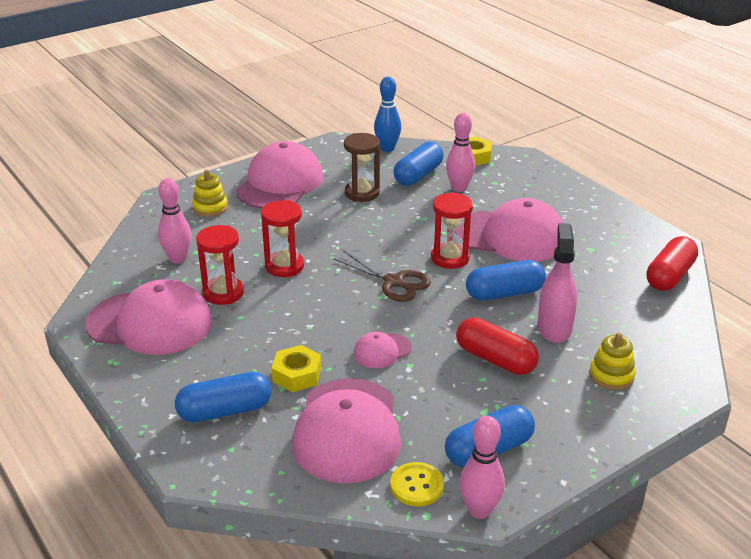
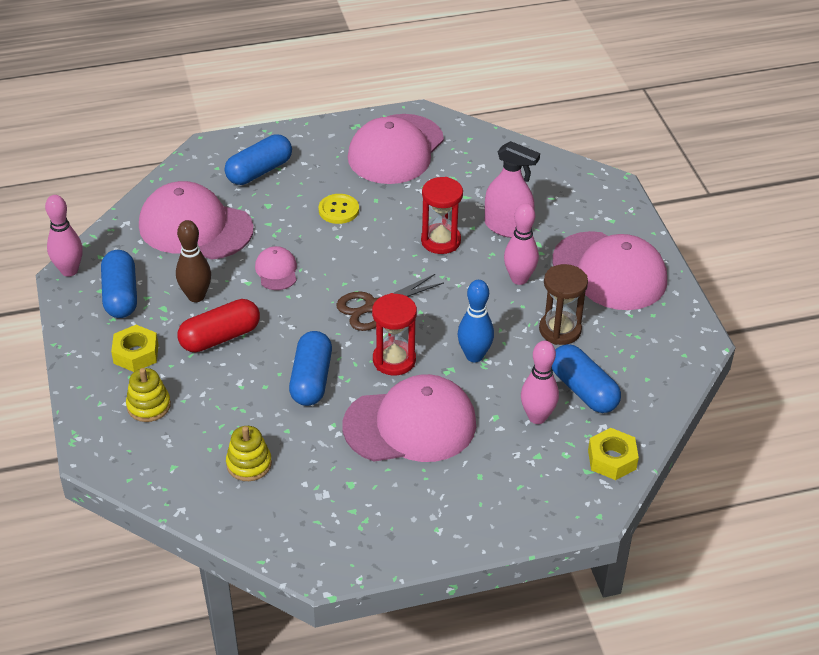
camera: 110 degrees right, 10 degrees up
pink bowling pin [158,178,192,264] -> pink bowling pin moved to [504,203,539,285]
blue capsule [175,372,271,423] -> blue capsule turned 45 degrees clockwise [225,134,292,185]
yellow stacking toy [192,170,228,217] -> yellow stacking toy moved to [226,426,272,481]
red hourglass [196,225,244,305] -> none
yellow nut [272,345,321,392] -> yellow nut moved to [111,325,159,372]
blue bowling pin [374,77,401,152] -> blue bowling pin moved to [458,280,494,362]
yellow button [390,462,444,507] -> yellow button moved to [319,194,359,224]
pink cap [455,198,563,261] -> pink cap turned 135 degrees counterclockwise [343,374,476,462]
pink spray bottle [537,223,577,343] -> pink spray bottle moved to [485,141,540,238]
red capsule [646,236,698,291] -> none
none -> brown bowling pin [176,220,211,302]

